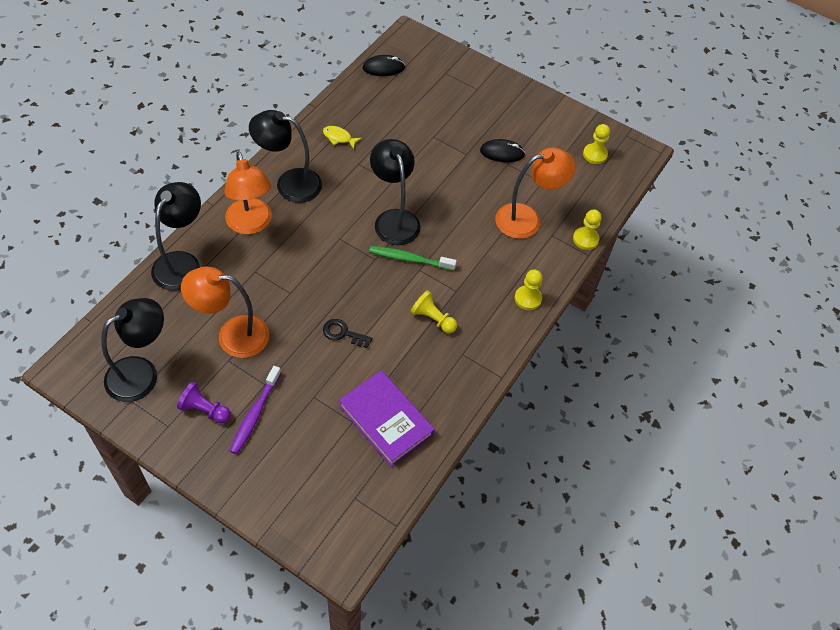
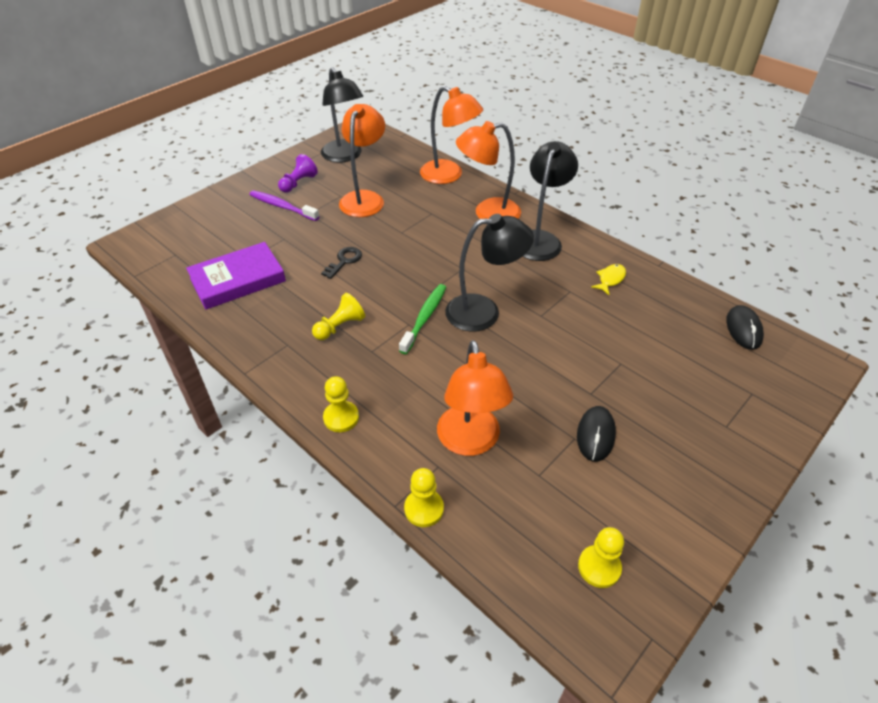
camera: 105 degrees right, 10 degrees down
black lamp [151,182,201,291] -> orange lamp [420,86,483,184]

